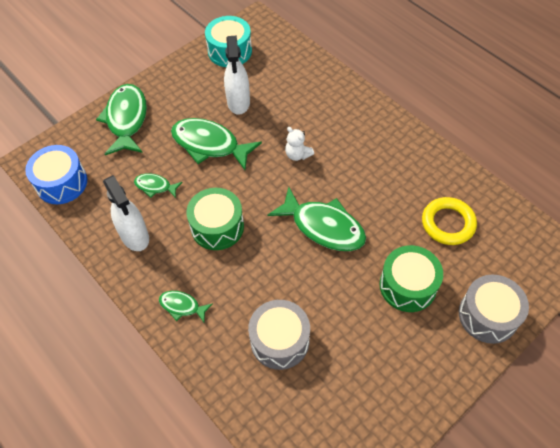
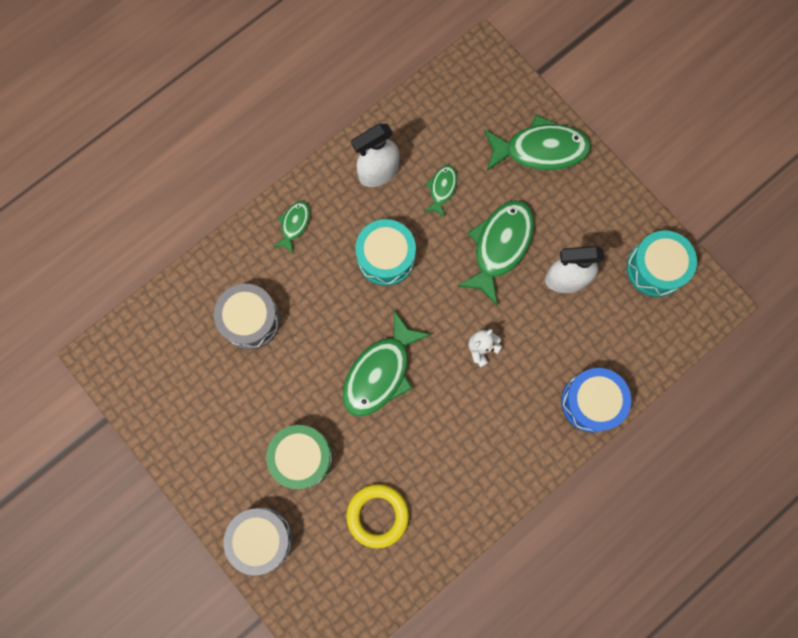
camera: 90 degrees right, 20 degrees up
blue drum [25,145,87,204] -> blue drum moved to [561,368,631,433]
green drum [186,188,244,250] -> turquoise drum [355,219,416,286]

